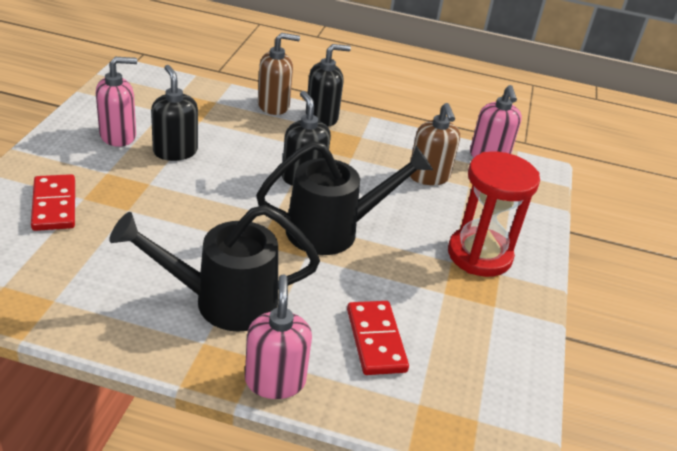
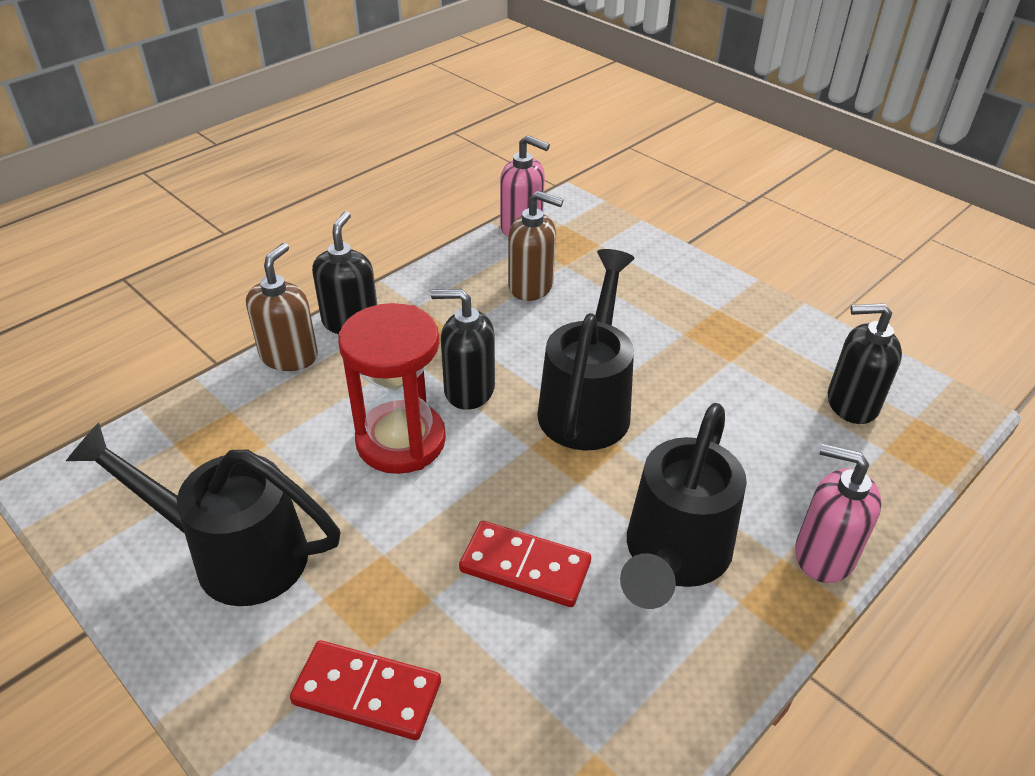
camera: 55 degrees left, 5 degrees up
pink soap dispenser [96,57,137,147] -> black watering can [66,422,341,606]
black soap dispenser [151,65,198,161] -> black soap dispenser moved to [828,303,902,424]
red domino [347,301,409,375] -> red domino moved to [459,521,591,607]
red hourglass [448,152,540,277] -> red hourglass moved to [338,303,446,474]

